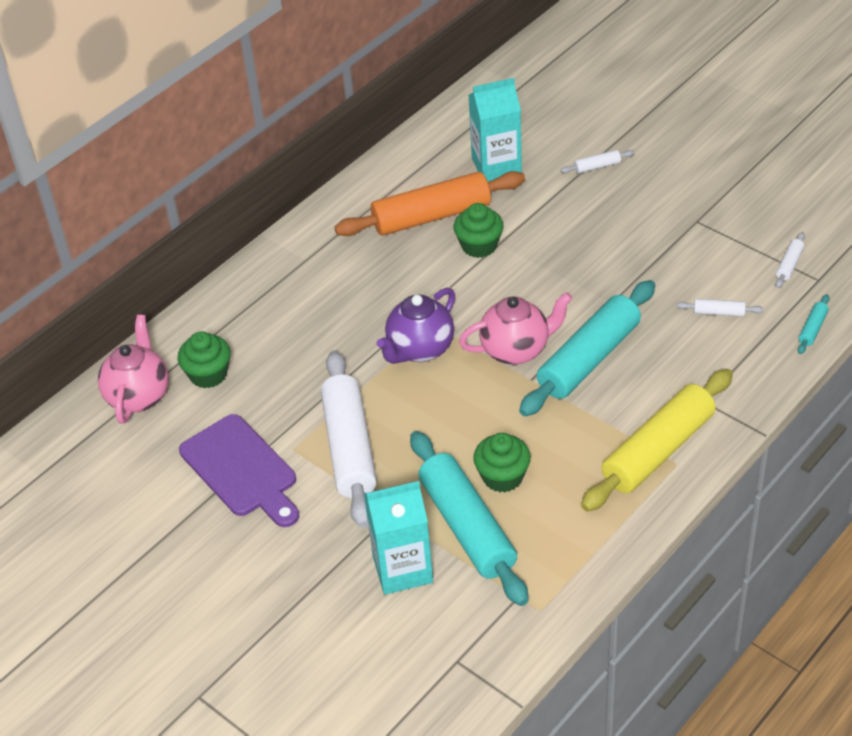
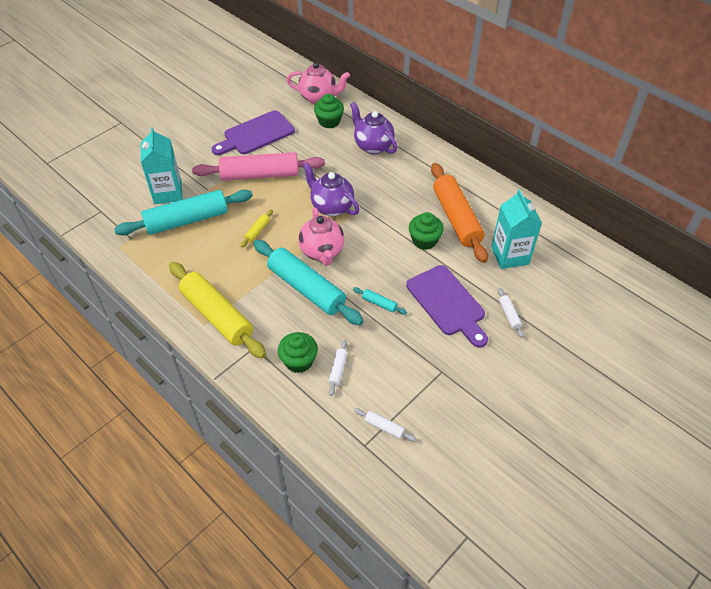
camera: 90 degrees right, 5 degrees up
white rolling pin [321,351,377,528] -> pink rolling pin [192,152,325,181]
green cupcake [473,433,531,492] -> green cupcake moved to [278,332,318,373]
turquoise rolling pin [798,294,830,354] -> turquoise rolling pin moved to [353,287,407,314]
none -> yellow rolling pin [241,210,273,248]
none -> purple teapot [350,102,397,154]
none -> purple cutting board [406,265,488,348]

